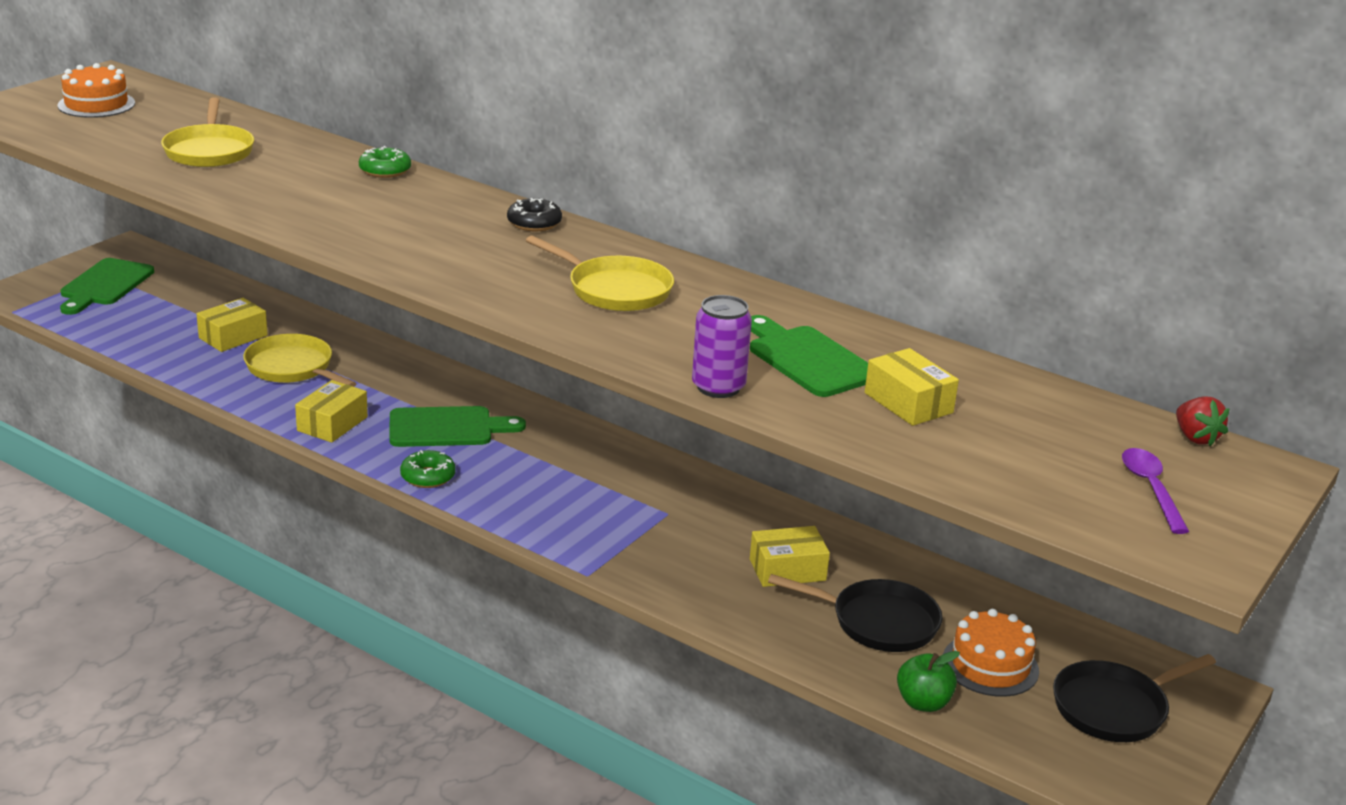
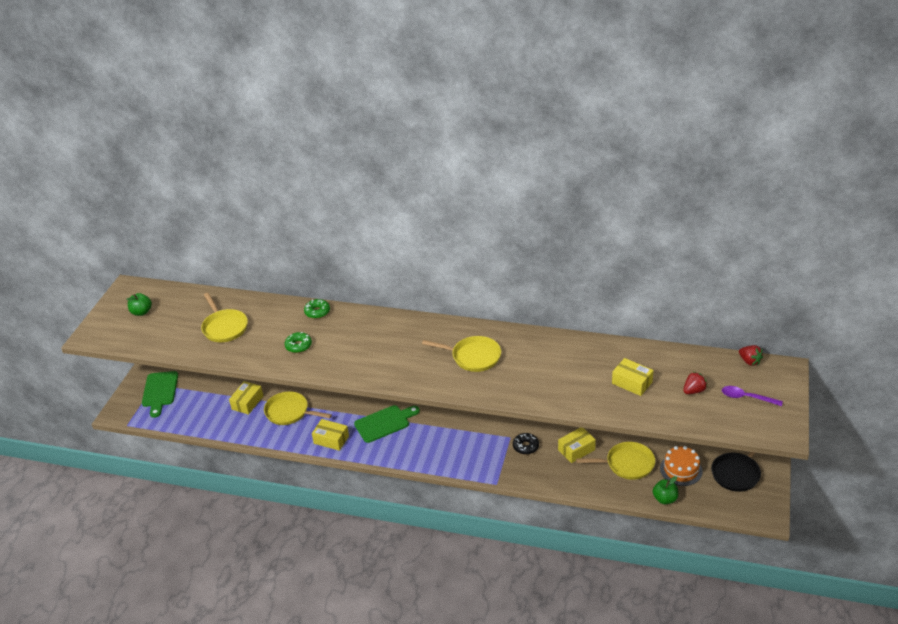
camera: 15 degrees left, 10 degrees up
orange cake [57,63,135,118] -> green apple [126,293,152,316]
yellow box [295,380,368,443] -> yellow box turned 75 degrees counterclockwise [312,419,349,451]
green donut [400,450,456,488] -> green donut moved to [285,332,312,353]
black donut [507,198,562,231] -> black donut moved to [513,433,539,454]
purple can [692,295,752,398] -> none
green cutting board [750,315,868,397] -> none
black pan [768,574,943,652] -> yellow pan [576,442,655,480]
purple spoon [1122,448,1189,534] -> purple spoon turned 45 degrees counterclockwise [722,386,783,406]
none -> red strawberry [683,372,707,394]

